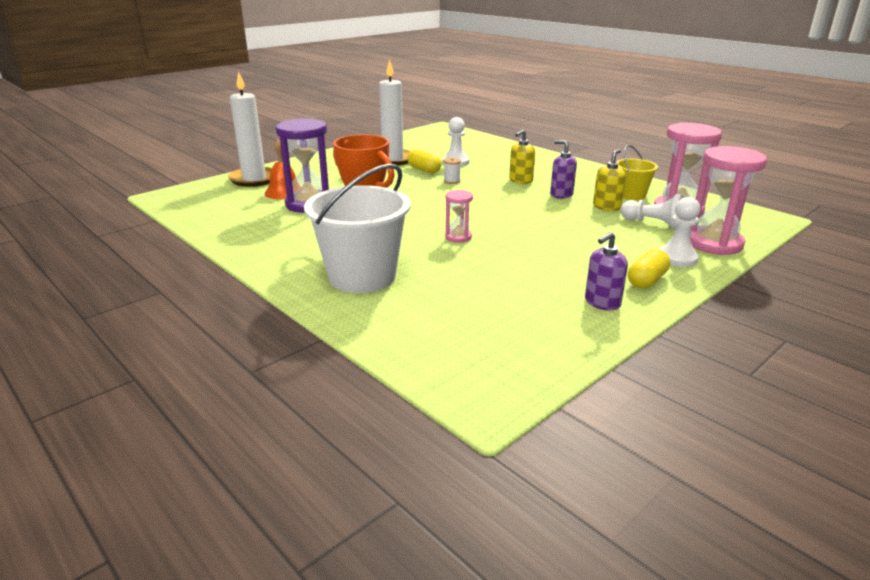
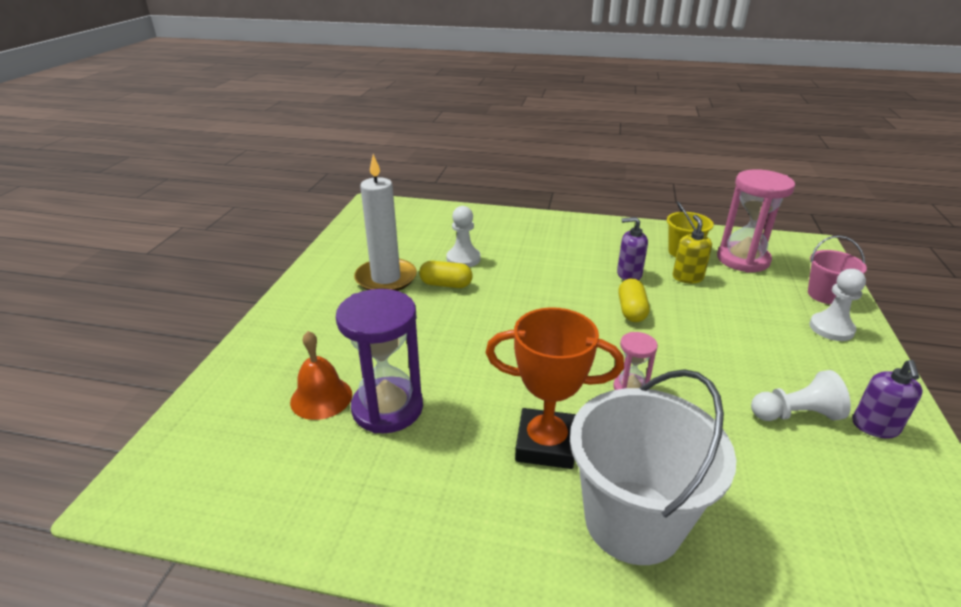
camera: 35 degrees left, 5 degrees up
white candle [228,71,272,187] -> none
white spool [444,158,461,184] -> none
yellow soap dispenser [509,129,535,184] -> none
white pawn [621,194,684,229] -> white pawn moved to [751,370,851,421]
yellow capsule [628,249,670,289] -> yellow capsule moved to [618,278,650,322]
pink hourglass [691,146,767,255] -> pink bucket [808,235,867,304]

